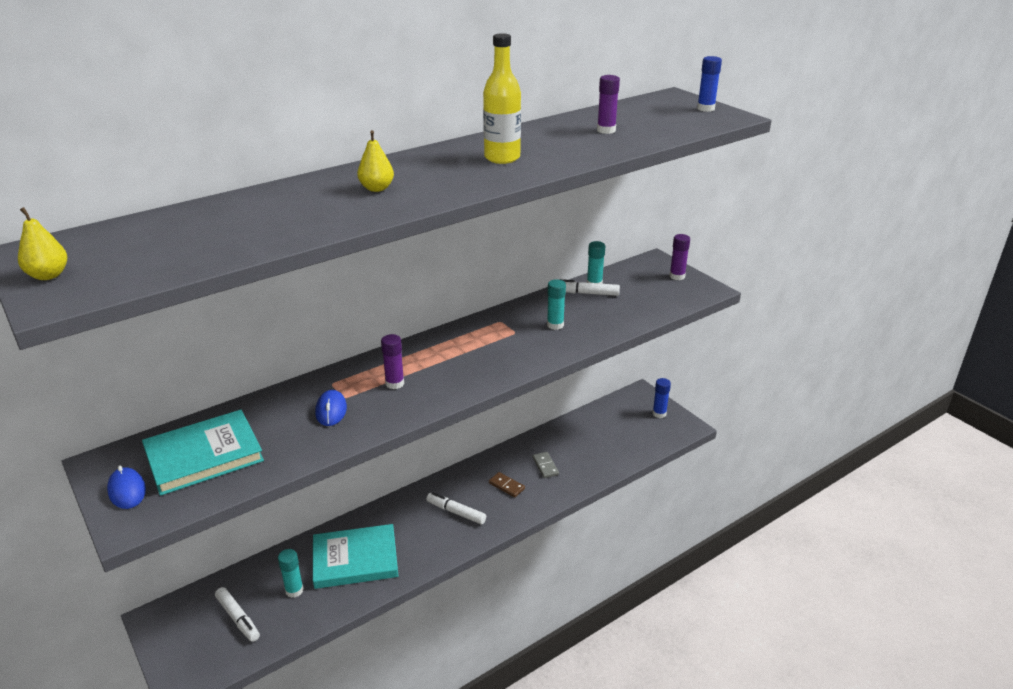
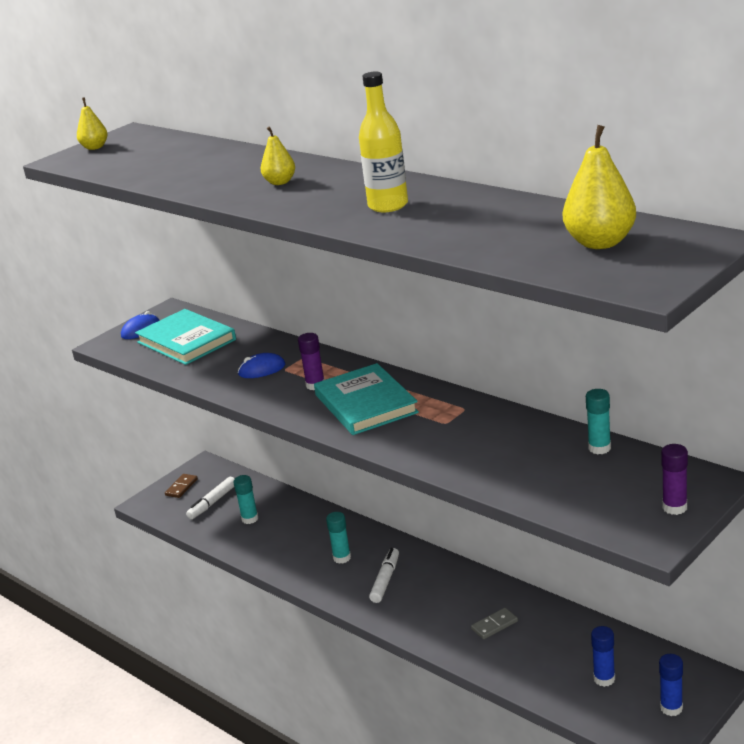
camera: 80 degrees right, 5 degrees down
turquoise book [313,524,398,589] -> turquoise book moved to [314,363,419,435]
brown domino [489,472,525,497] -> brown domino moved to [165,474,198,498]
turquoise glue stick [547,279,566,330] -> turquoise glue stick moved to [326,512,351,564]
white marker [559,279,620,296] -> none
purple glue stick [597,75,620,134] -> none
blue glue stick [697,56,722,112] -> blue glue stick moved to [591,626,615,687]
none -> yellow pear [563,125,636,249]

